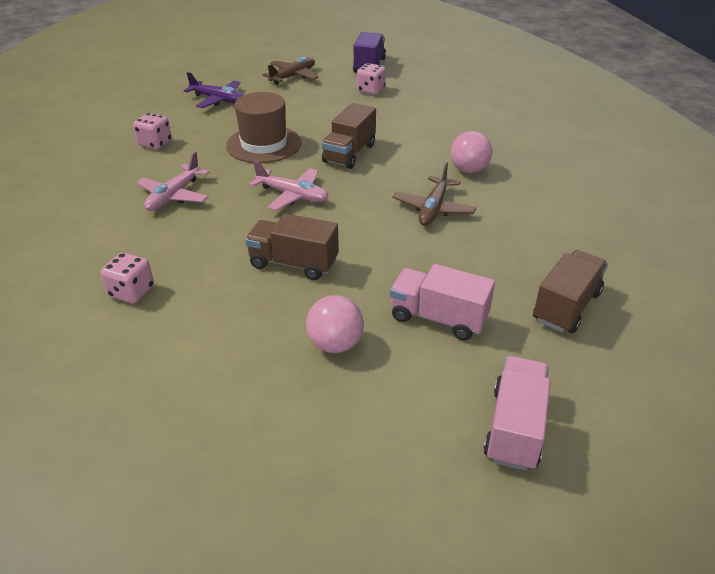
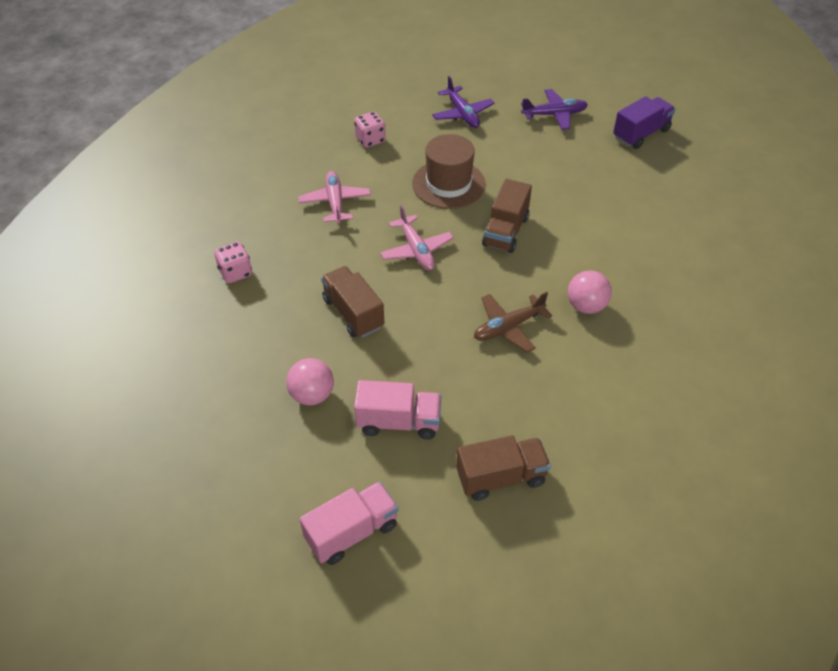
camera: 40 degrees right, 10 degrees up
pink plane [136,152,210,211] -> pink plane turned 105 degrees clockwise [298,171,371,224]
brown plane [263,57,319,85] -> purple plane [521,89,588,130]
brown truck [322,103,376,169] -> brown truck turned 45 degrees counterclockwise [482,179,532,253]
pink dice [357,63,386,95] -> none
pink truck [390,264,495,341] -> pink truck turned 120 degrees clockwise [354,380,441,439]

